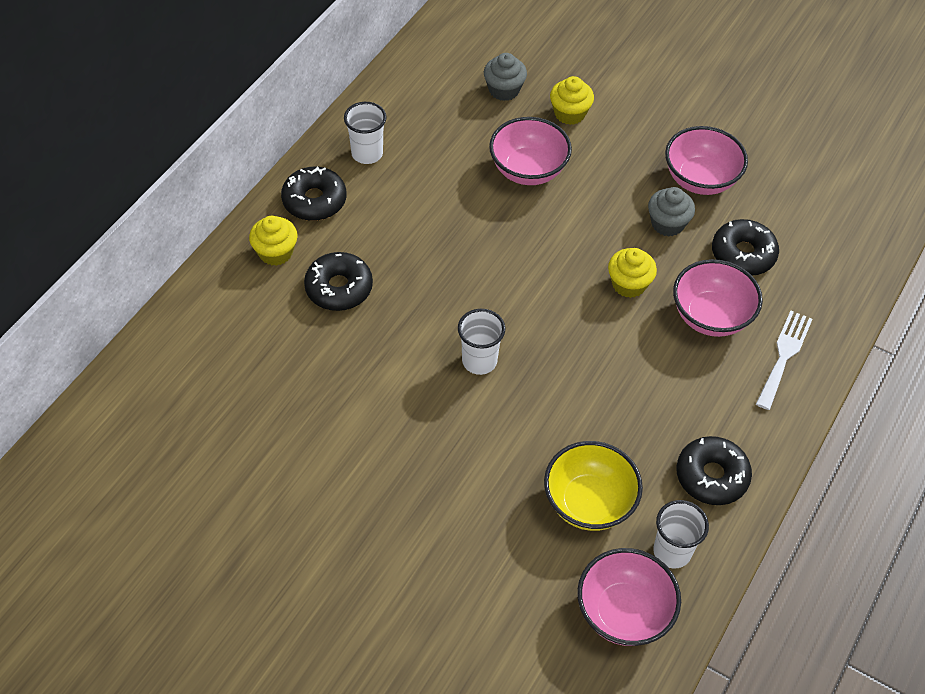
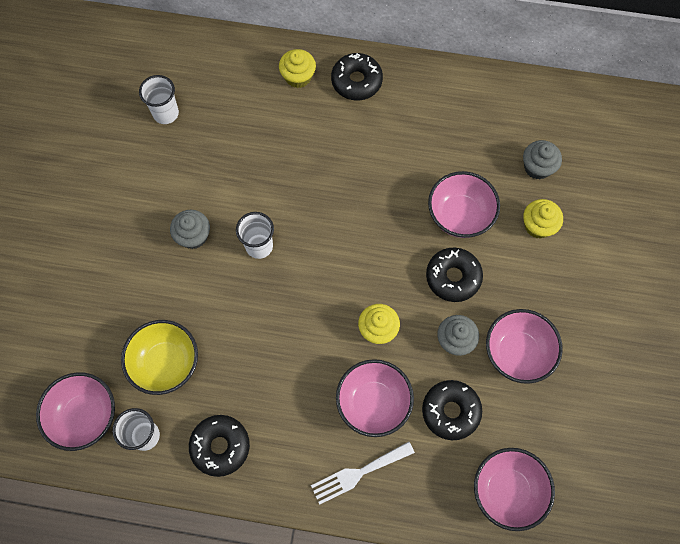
camera: 70 degrees right, 15 degrees up
black donut [304,252,373,311] -> black donut moved to [426,247,483,302]
white cup [344,102,387,164] -> white cup moved to [139,75,179,124]
white fork [756,310,812,410] -> white fork turned 150 degrees clockwise [311,442,415,505]
none -> grey cupcake [170,210,210,249]
none -> pink bowl [474,448,555,531]

